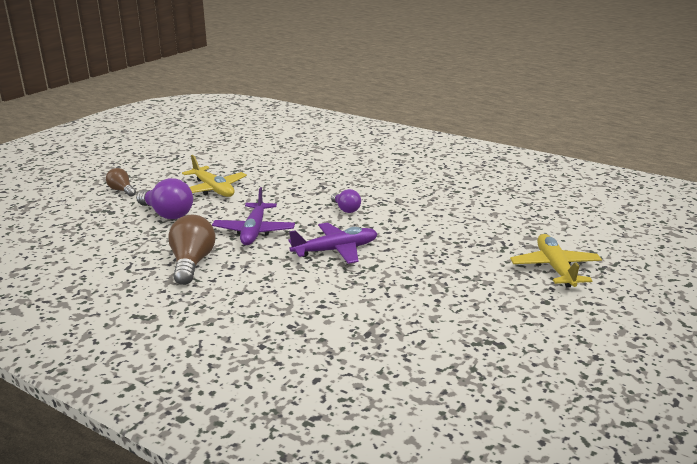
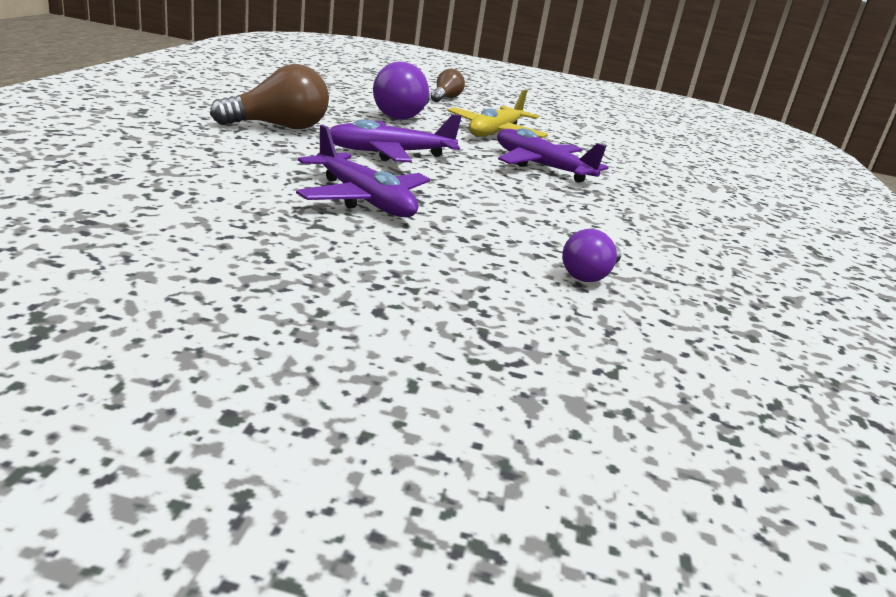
camera: 65 degrees right, 0 degrees up
purple light bulb [331,189,361,213] -> purple light bulb moved to [562,229,622,282]
yellow plane [510,234,602,287] -> none
none -> purple plane [497,128,609,183]

